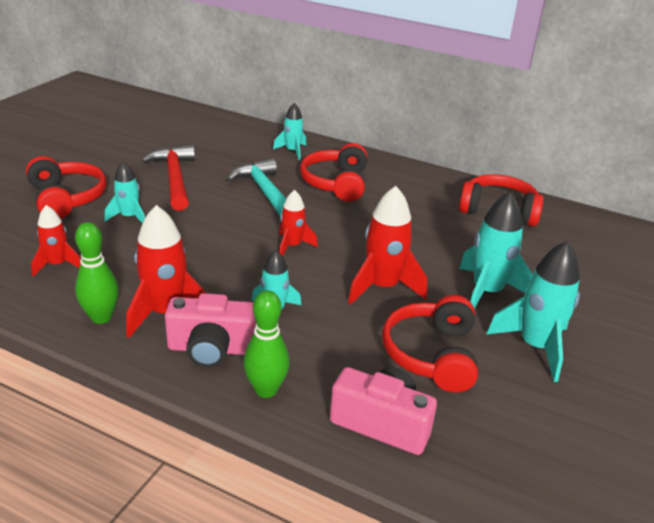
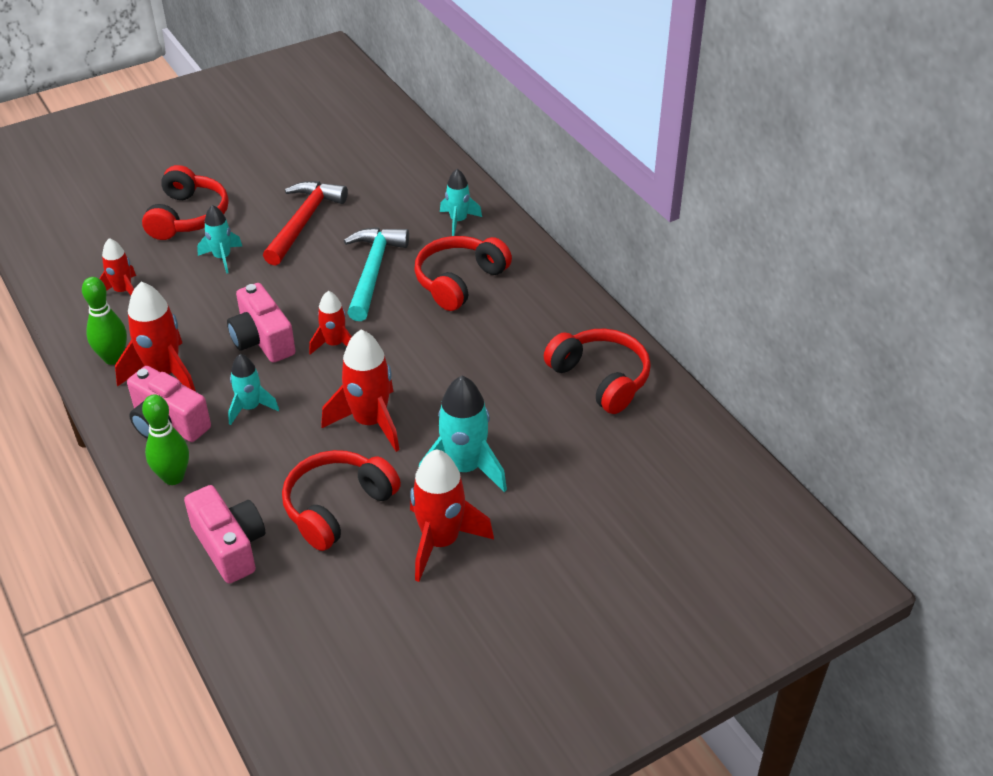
camera: 35 degrees right, 10 degrees up
turquoise rocket [487,241,580,382] -> red rocket [410,449,494,582]
none -> pink camera [227,283,295,363]

